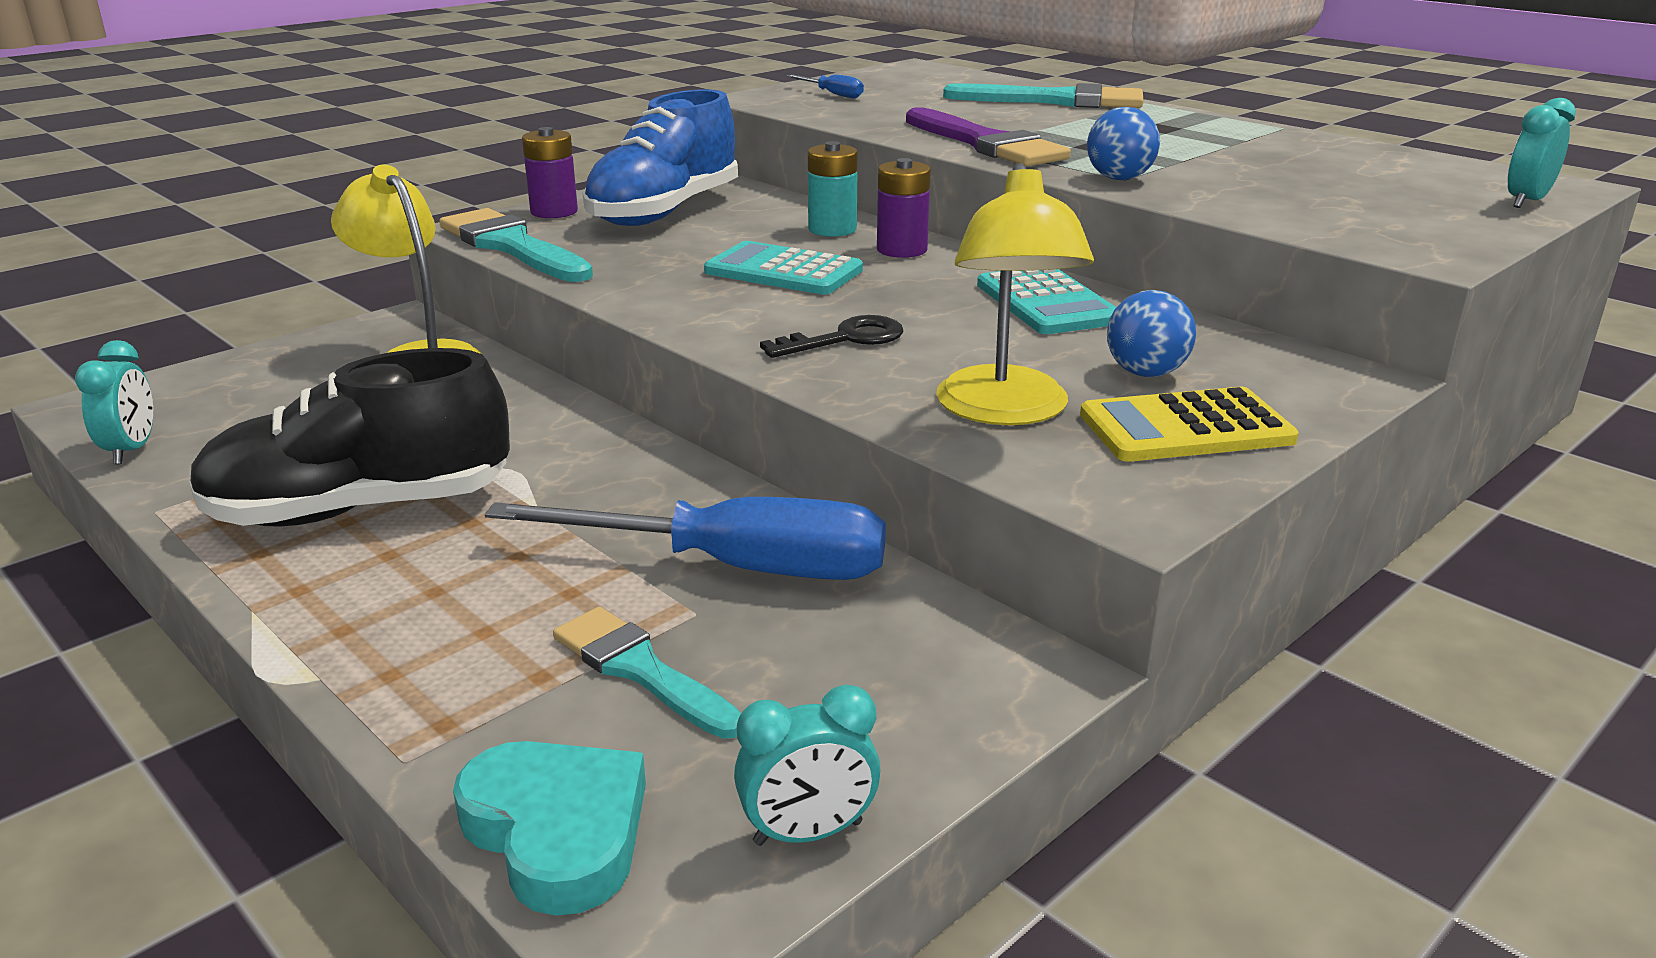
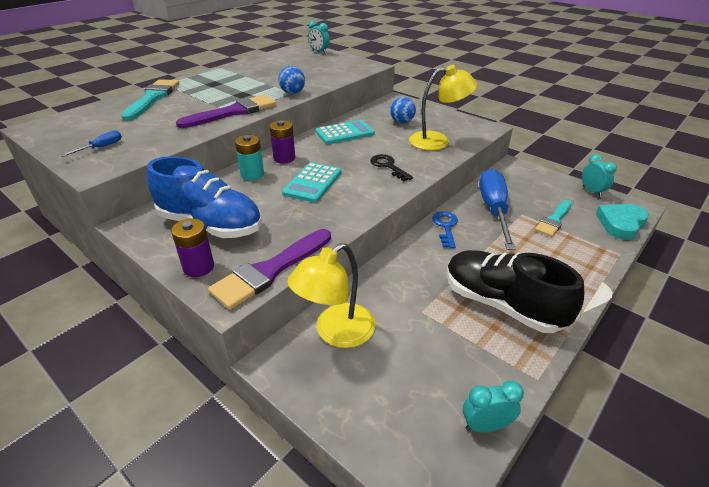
camera: 95 degrees left, 10 degrees up
black shoe [189,348,510,527] -> black shoe turned 150 degrees clockwise [447,250,584,333]
turquoise brush [439,208,593,282] -> purple brush [208,229,331,310]
yellow calculator [1080,387,1299,462] -> none
none -> blue key [432,211,458,248]

